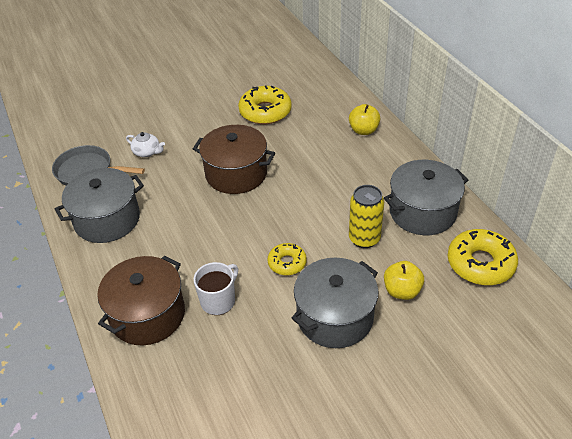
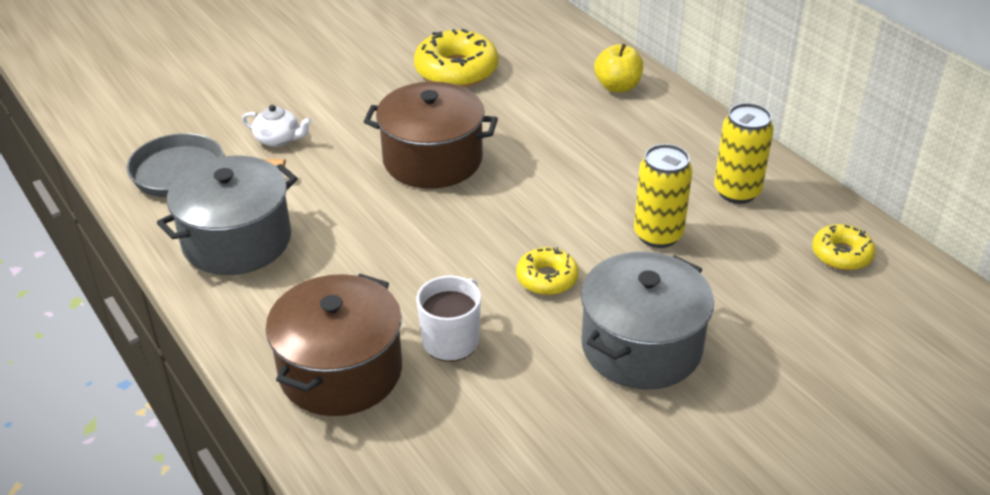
camera: 10 degrees left, 5 degrees down
grey pot [384,160,468,235] -> yellow can [714,103,774,204]
yellow apple [384,261,424,300] -> none
yellow donut [448,229,518,285] -> yellow donut [812,224,876,270], size x0.58

